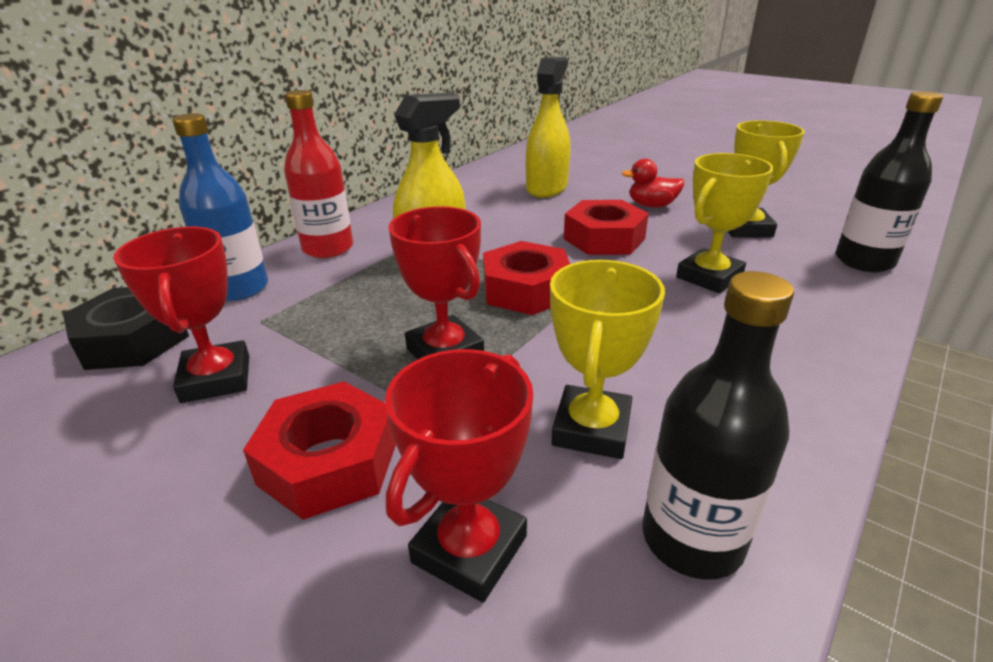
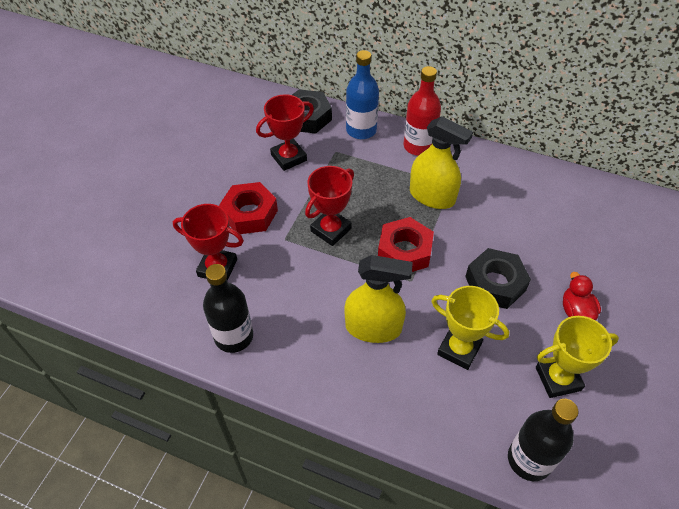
camera: 75 degrees right, 20 degrees up
yellow spray bottle [526,57,570,198] -> yellow spray bottle moved to [344,255,413,343]
yellow trophy [550,260,665,459] -> none
red nut [564,200,649,255] -> black nut [465,248,531,309]

